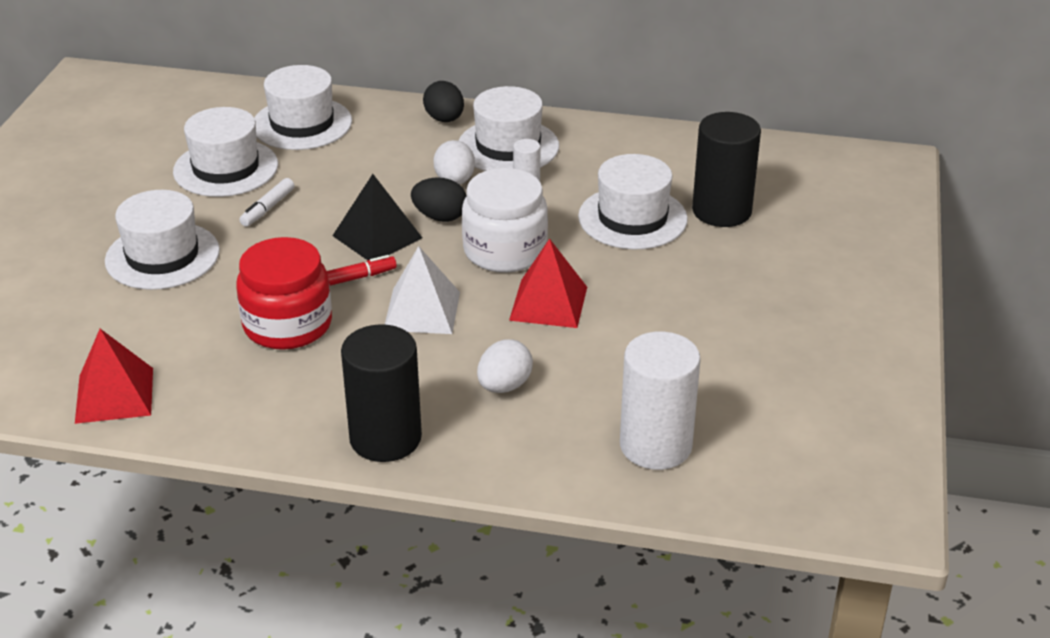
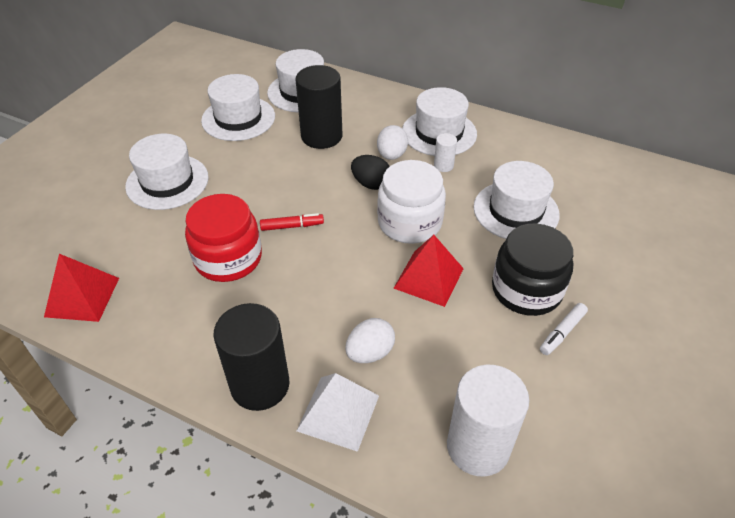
camera: 15 degrees right, 10 degrees up
white marker [240,178,294,227] -> white marker moved to [540,303,588,355]
black pyramid [332,174,422,260] -> none
white pyramid [385,246,460,334] -> white pyramid moved to [296,373,379,452]
black egg [423,81,464,122] -> none
black cylinder [692,112,761,227] -> black cylinder moved to [296,65,342,149]
none -> black jar [492,223,573,316]

